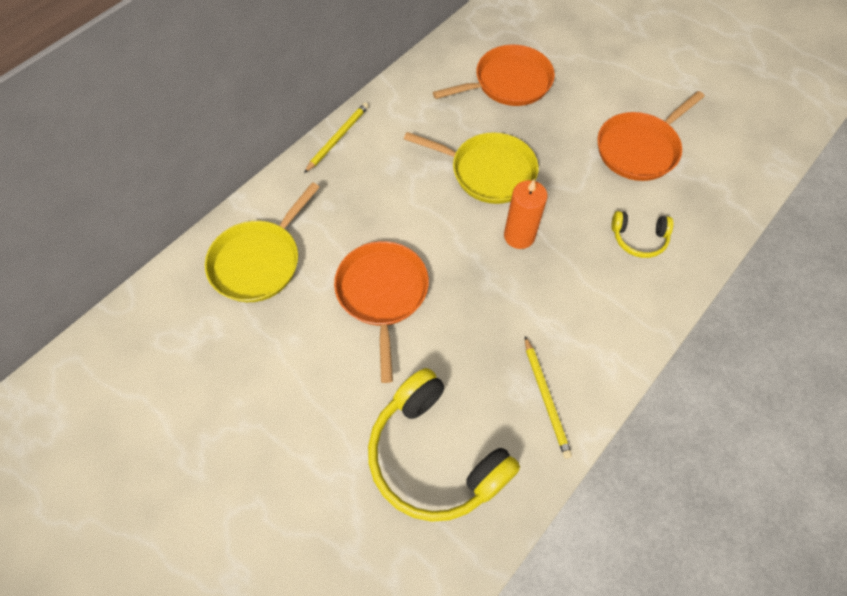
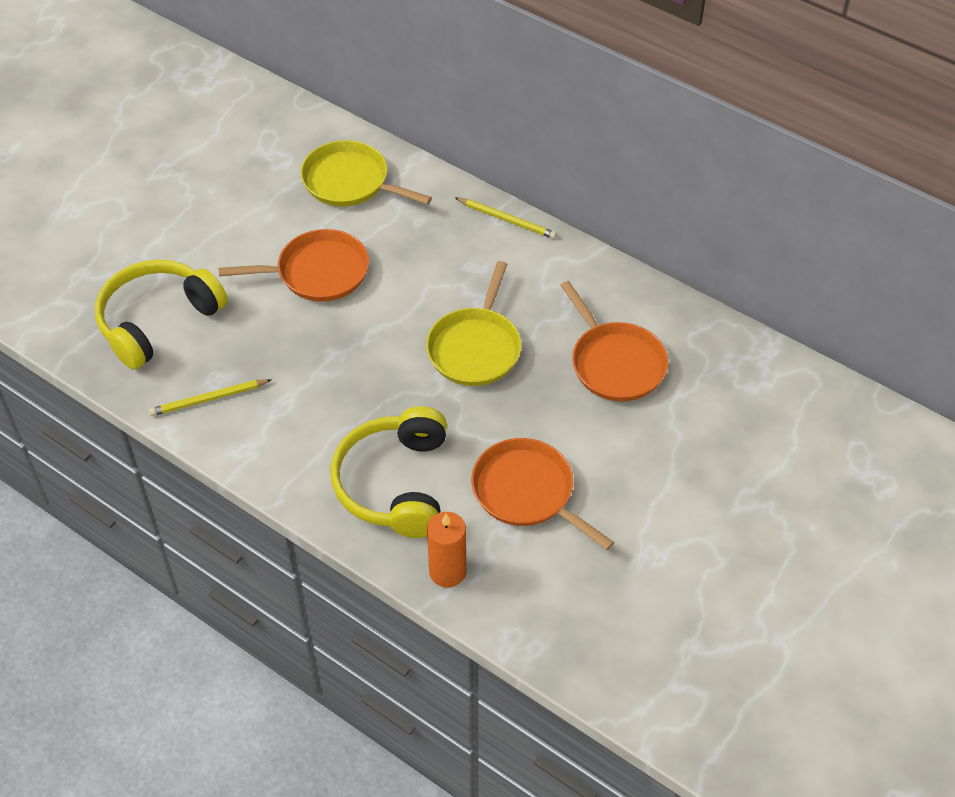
camera: 85 degrees right, 10 degrees down
orange candle [504,180,547,249] -> orange candle moved to [427,512,466,587]
yellow headphones [611,211,673,258] -> yellow headphones [331,406,447,538], size x2.03

